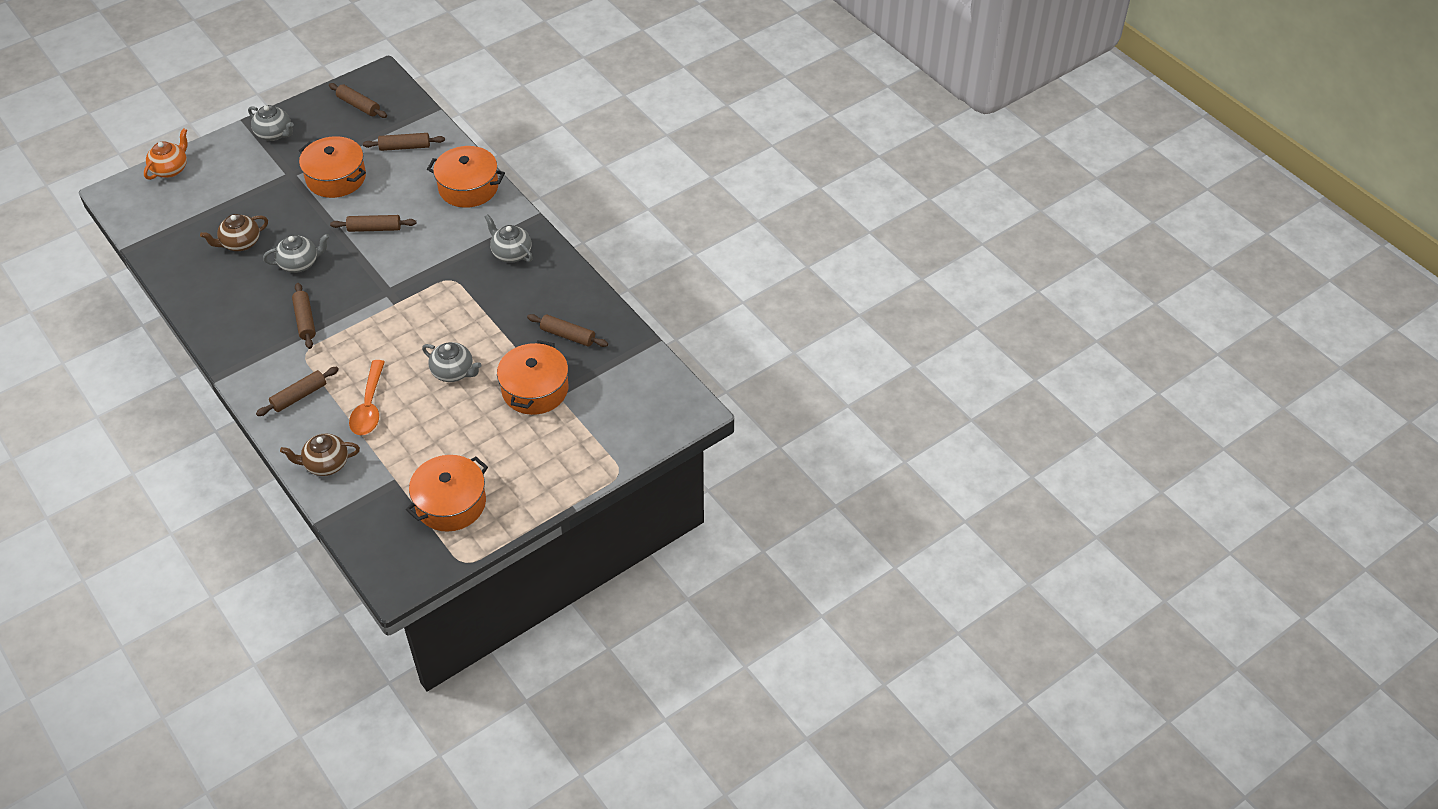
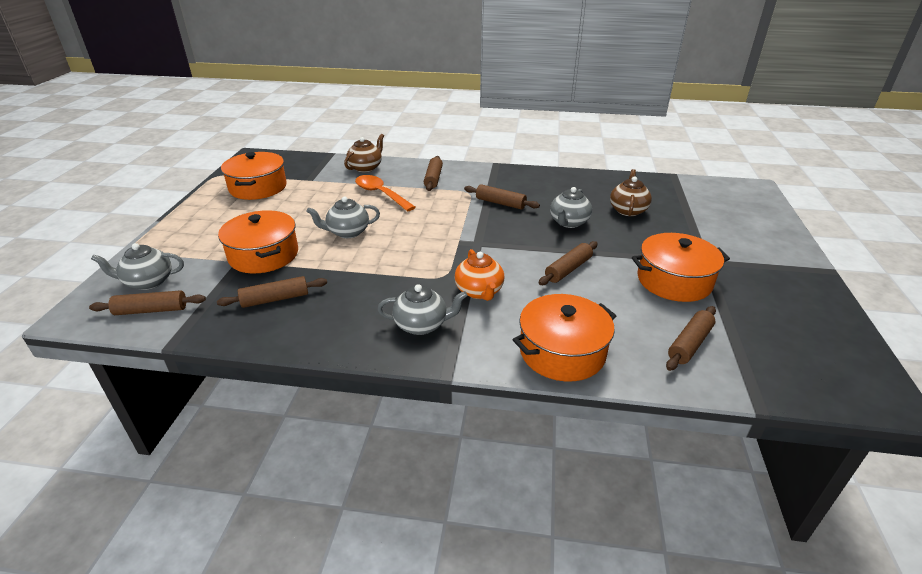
camera: 135 degrees right, 15 degrees down
orange teapot [144,128,188,180] -> orange teapot moved to [454,249,504,301]
grey teapot [248,105,294,141] -> grey teapot moved to [91,243,184,290]
brown rolling pin [329,83,387,118] -> brown rolling pin moved to [89,290,206,315]

